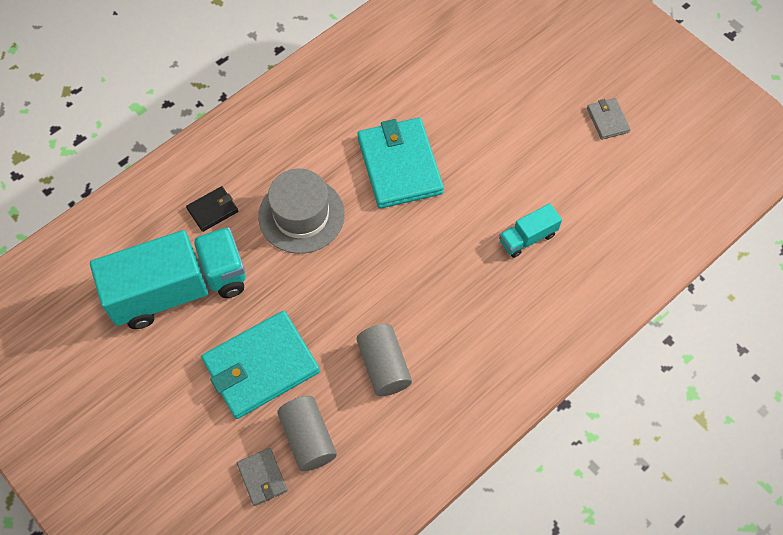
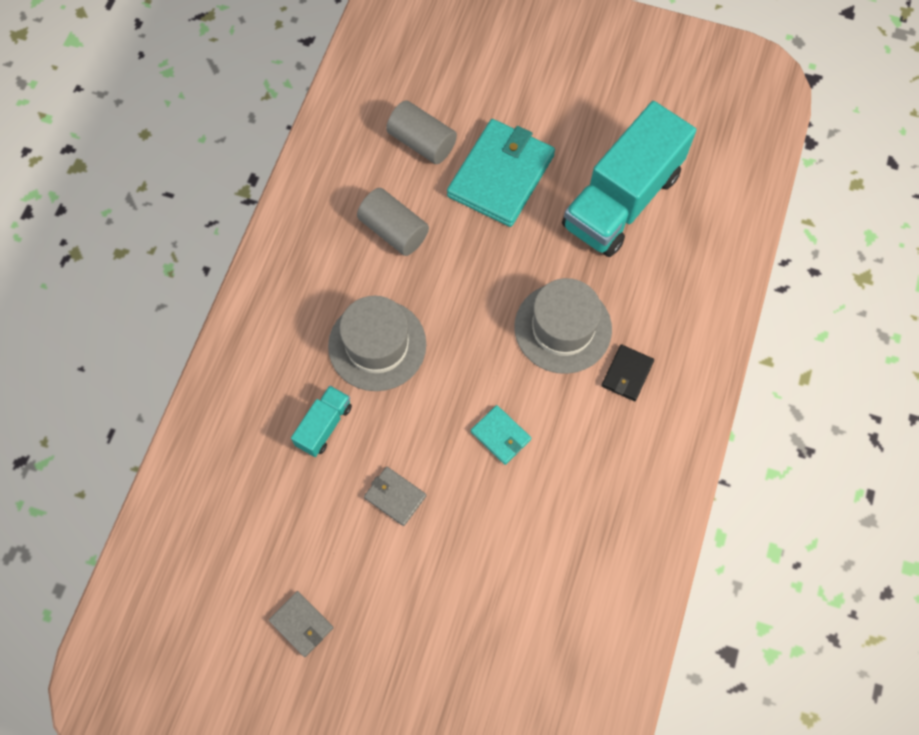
camera: 150 degrees right, 5 degrees up
black wallet [186,186,238,232] -> black wallet moved to [601,344,654,401]
grey wallet [237,448,288,506] -> grey wallet moved to [364,467,426,526]
turquoise wallet [357,118,444,209] -> turquoise wallet [471,405,531,465], size x0.47
none -> grey hat [328,296,426,391]

